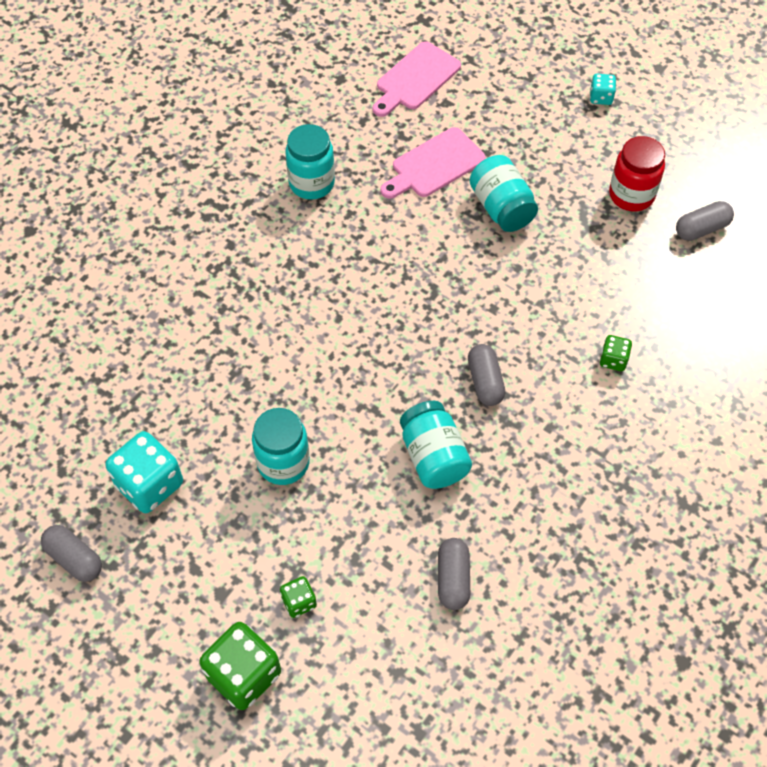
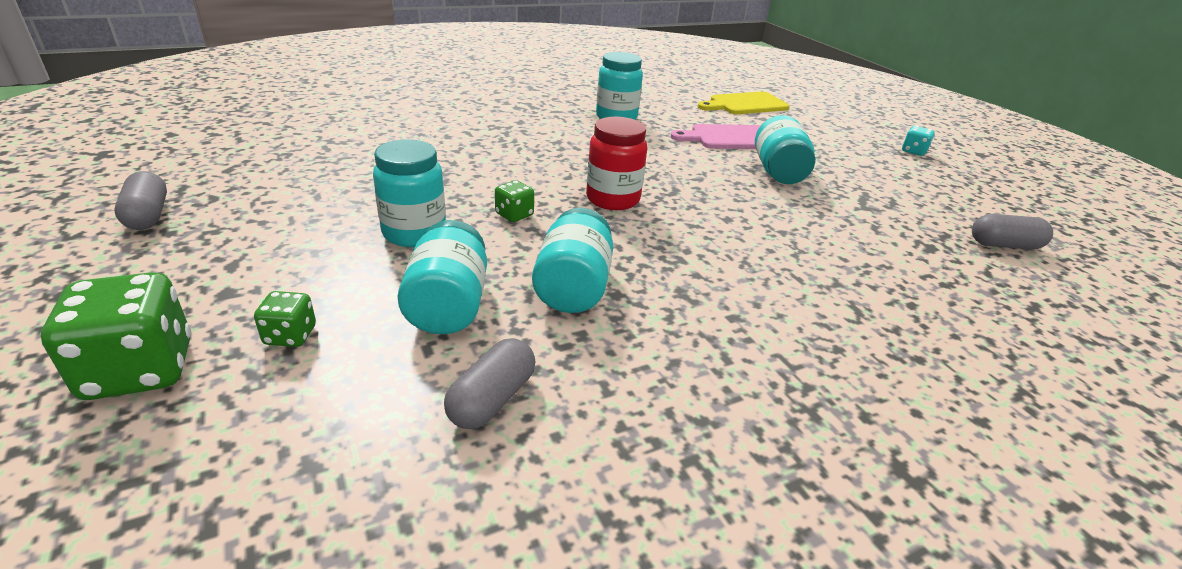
camera: 25 degrees right, 25 degrees down
turquoise dice [105,431,183,513] -> none
pink cutting board [372,41,461,117] -> yellow cutting board [698,92,790,114]
grey capsule [468,344,505,406] -> none
green dice [600,335,632,371] -> green dice moved to [495,180,534,222]
red jar [609,136,665,211] -> red jar moved to [586,117,647,210]
none -> turquoise jar [398,220,487,334]

